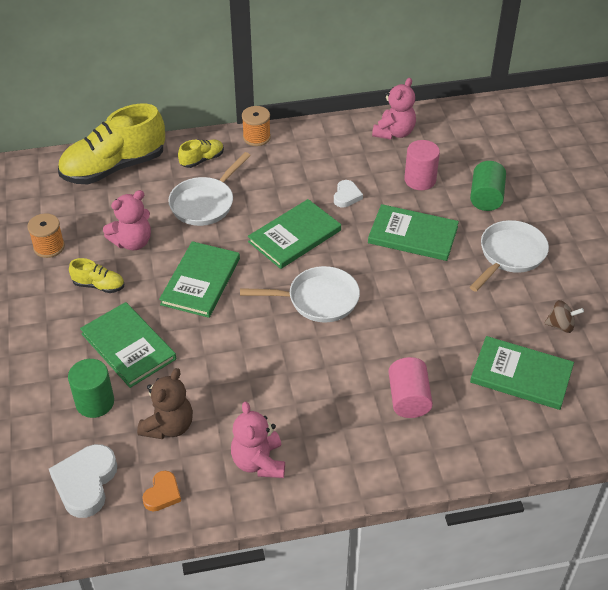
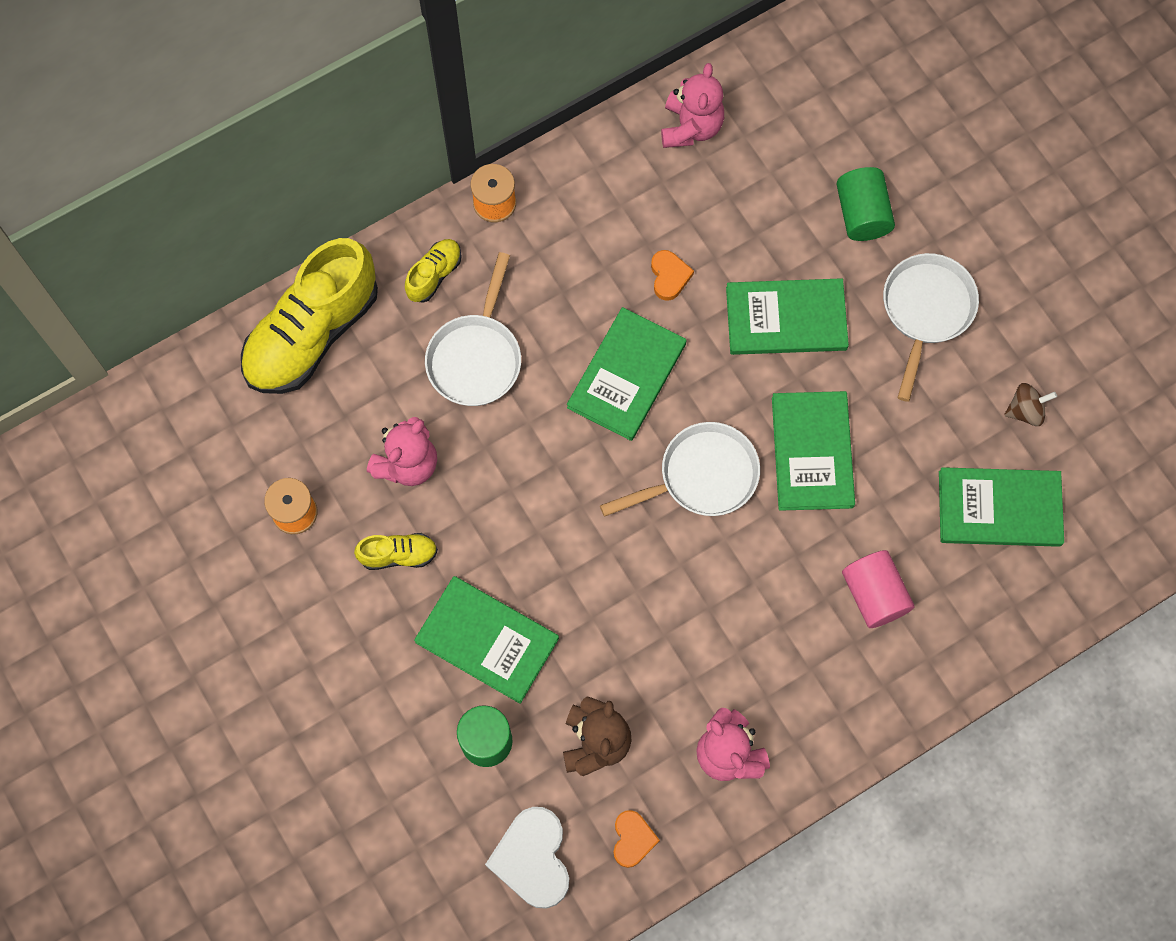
camera: 20 degrees left, 25 degrees up
green book [159,241,240,318] -> green book moved to [772,391,855,511]
white heart [334,180,363,207] -> orange heart [651,250,694,301]
pink cylinder [404,140,440,190] -> none

